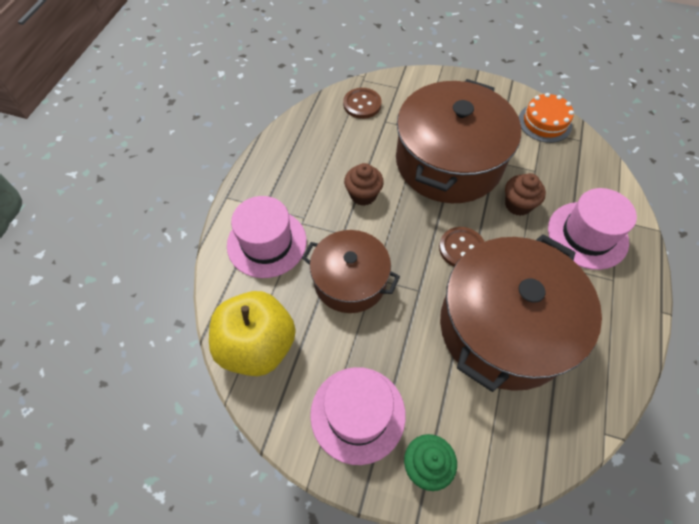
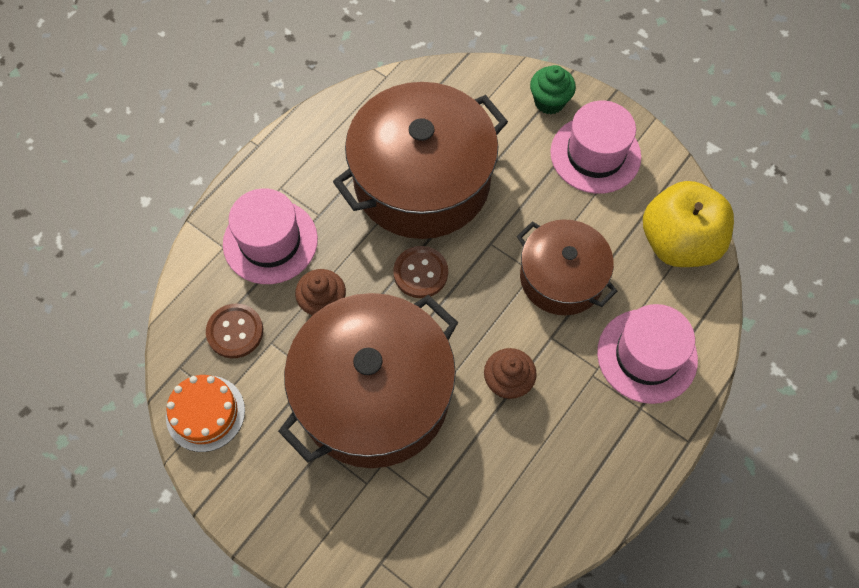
camera: 160 degrees left, 5 degrees up
brown button [343,88,382,119] -> brown button moved to [206,304,263,358]

